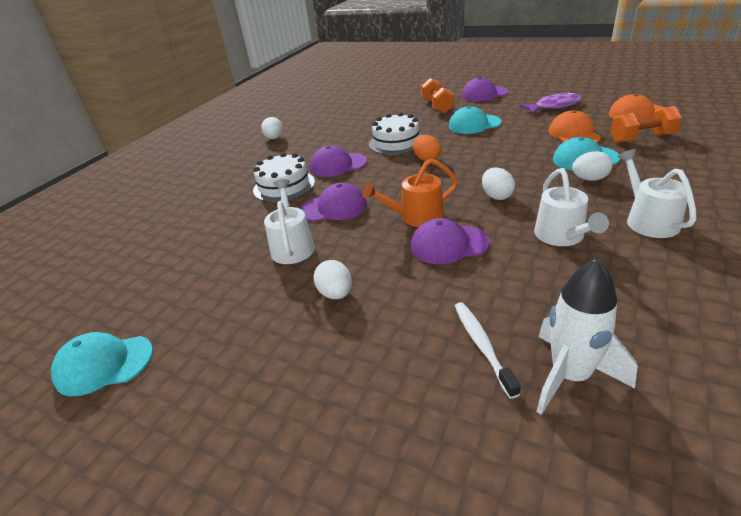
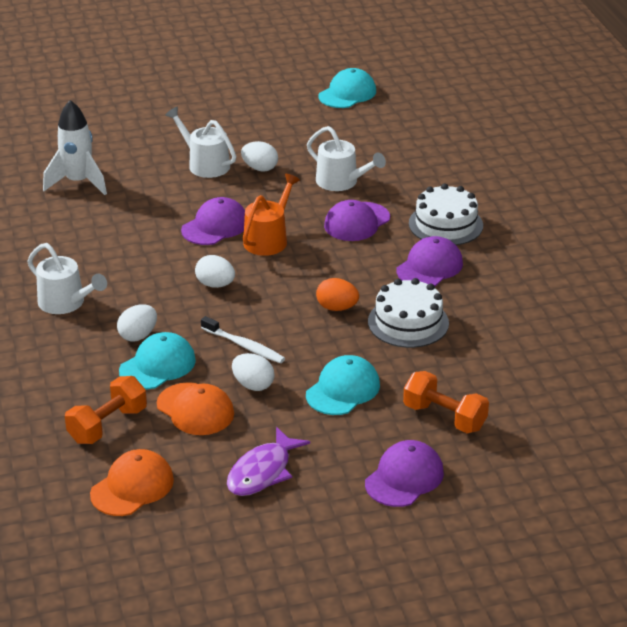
camera: 135 degrees right, 0 degrees up
white egg [261,117,283,139] -> white egg moved to [232,353,275,391]
white toothbrush [455,302,521,399] -> white toothbrush moved to [201,316,285,363]
white watering can [534,168,609,246] -> white watering can moved to [165,107,236,178]

